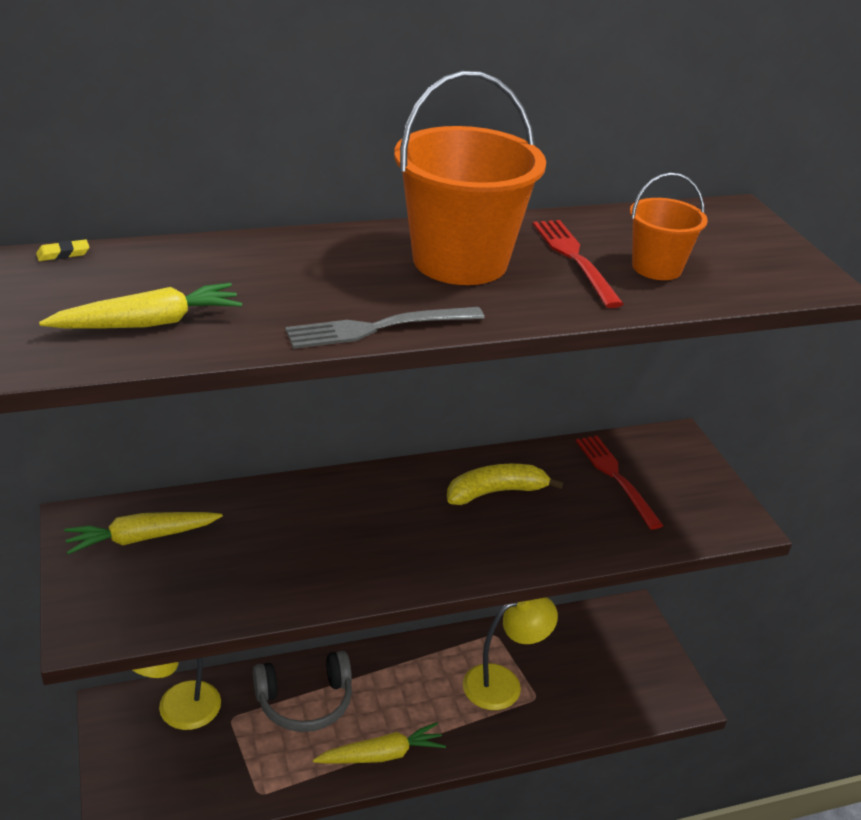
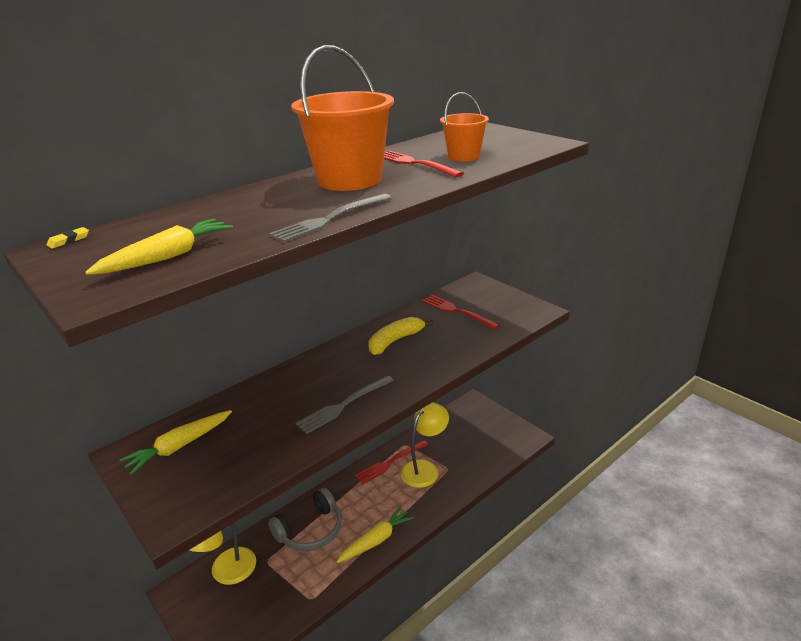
camera: 20 degrees left, 5 degrees down
none -> grey fork [296,375,394,434]
none -> red fork [355,440,428,485]

